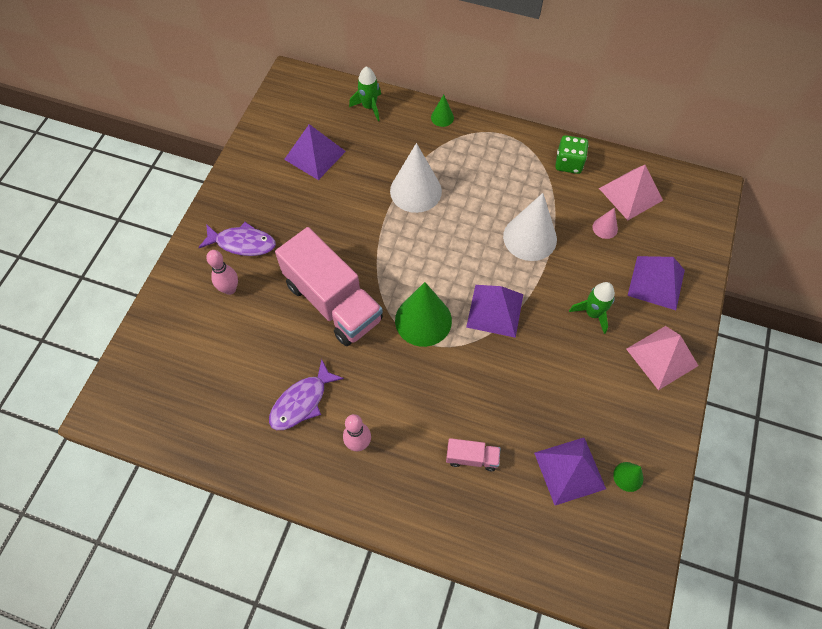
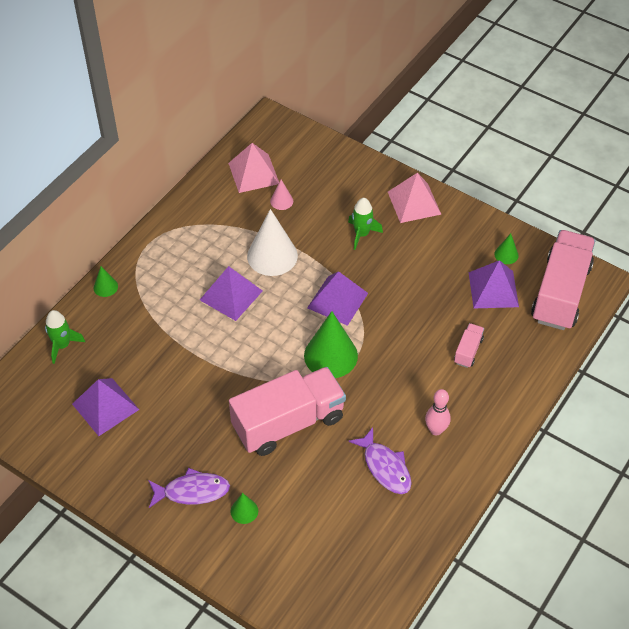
camera: 75 degrees left, 10 degrees down
purple fish [198,222,276,256] -> purple fish turned 60 degrees clockwise [148,468,230,508]
pink bowling pin [206,250,238,295] -> green cone [231,493,258,524]
white cone [390,143,442,213] -> none
green dice [555,135,588,174] -> none
purple pyramid [627,256,685,310] -> purple pyramid moved to [200,266,263,321]
none -> pink truck [531,230,596,330]

